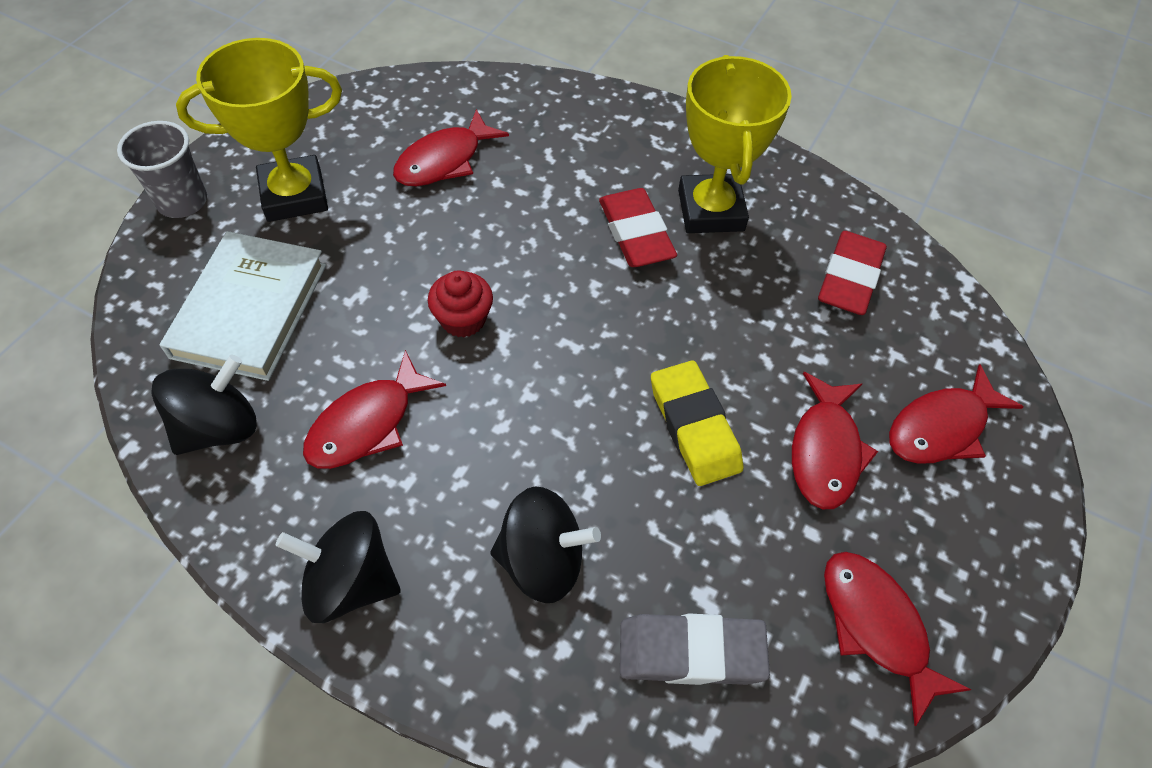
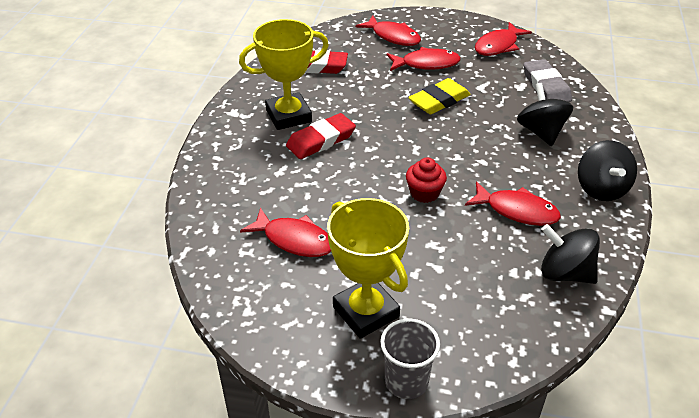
camera: 105 degrees left, 15 degrees down
white book [160,231,326,381] -> none

